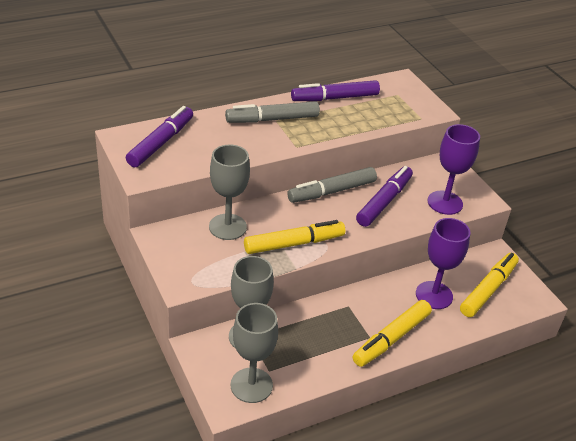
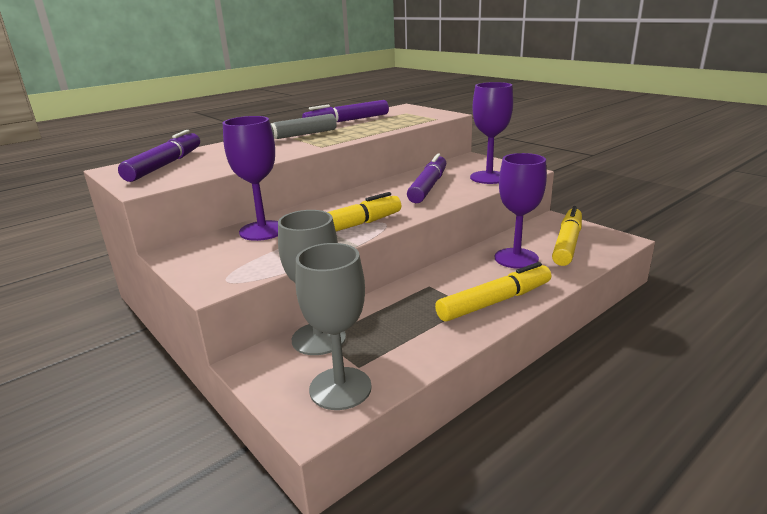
camera: 10 degrees left, 15 degrees down
grey goblet [209,144,250,240] -> purple goblet [223,116,278,241]
grey marker [287,167,377,203] -> none
yellow marker [352,300,432,367] -> yellow marker turned 150 degrees counterclockwise [435,262,551,322]

